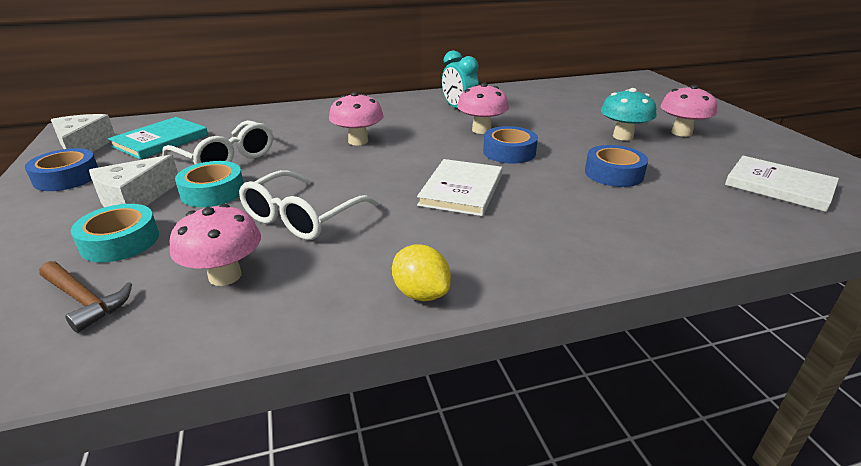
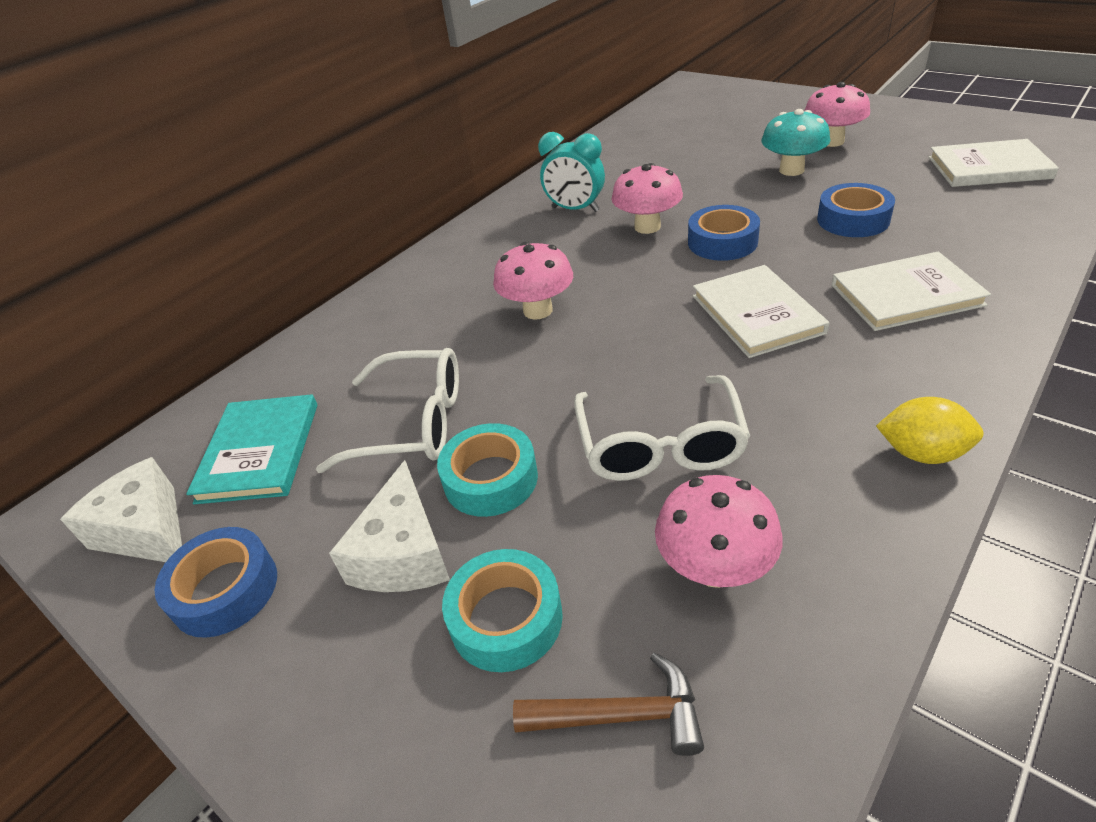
camera: 30 degrees left, 10 degrees up
none -> white book [831,252,991,331]

